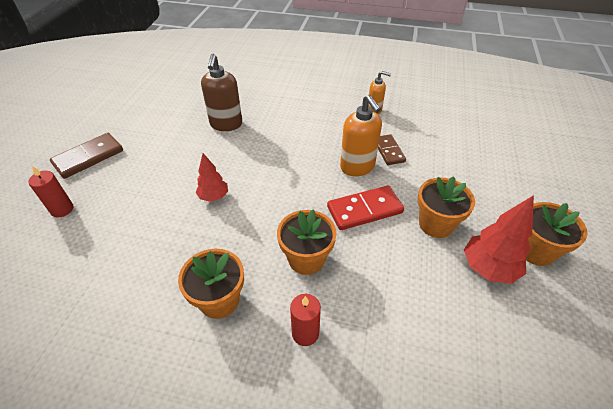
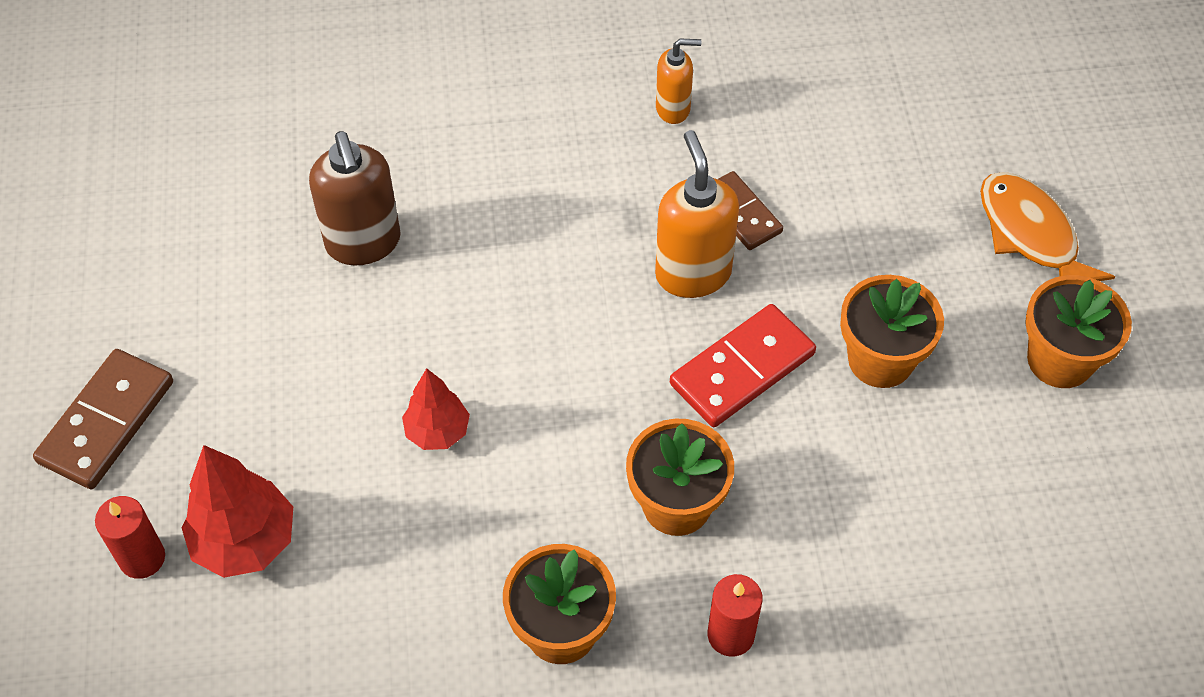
camera: 20 degrees left, 10 degrees up
orange soap dispenser [340,95,382,176] -> orange soap dispenser turned 150 degrees counterclockwise [655,130,739,298]
red tree [464,195,534,284] -> red tree moved to [181,445,293,578]
none -> orange fish [980,172,1115,281]

